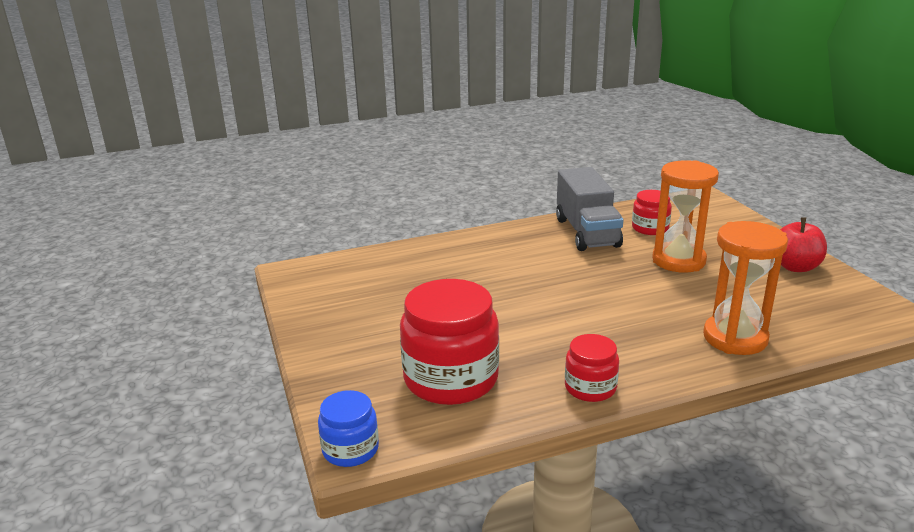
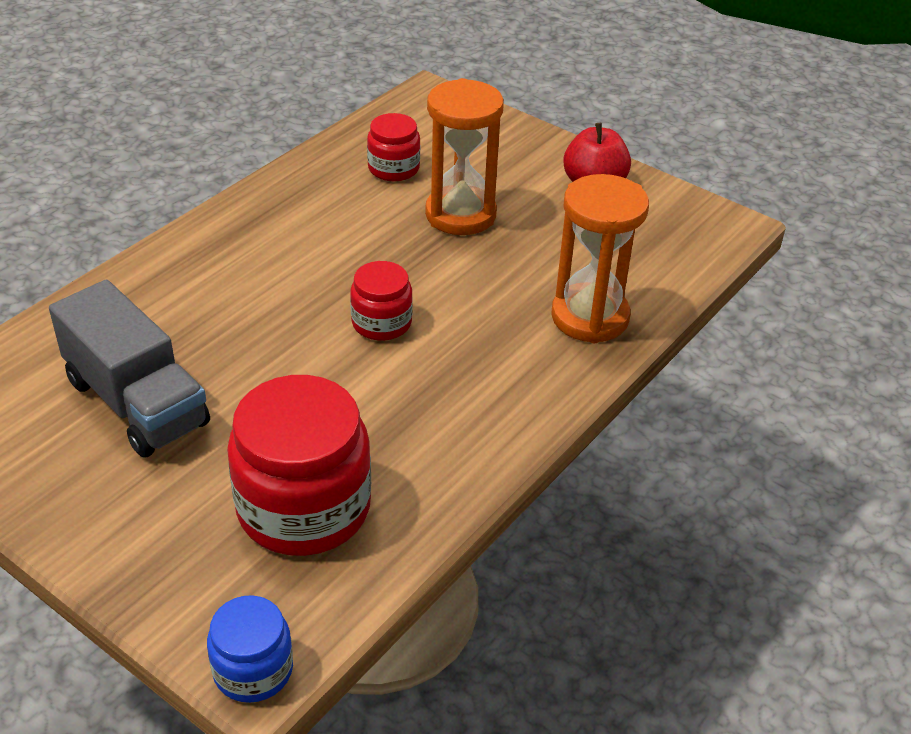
camera: 35 degrees left, 15 degrees up
grey truck [556,167,623,251] -> grey truck moved to [49,280,210,458]
red jar [565,334,619,402] -> red jar moved to [350,261,413,341]

